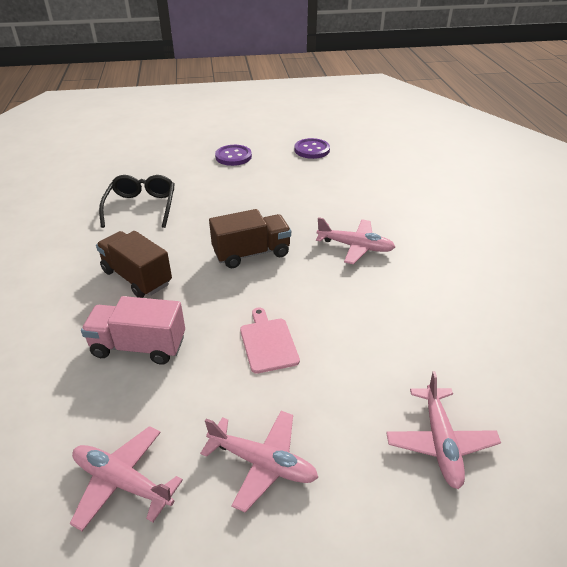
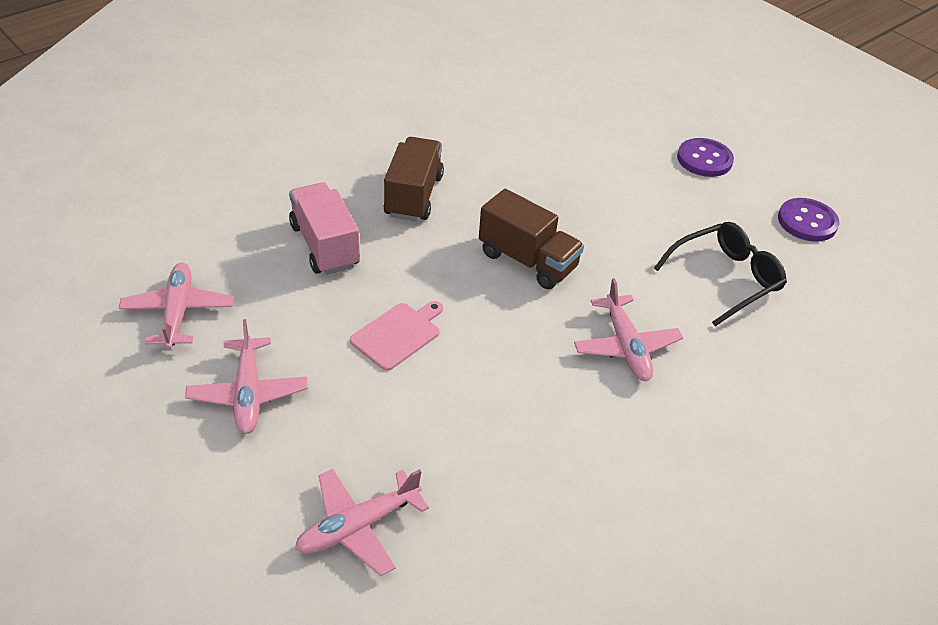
camera: 55 degrees right, 5 degrees up
black glasses [99,175,175,228] -> black glasses moved to [654,222,787,326]

